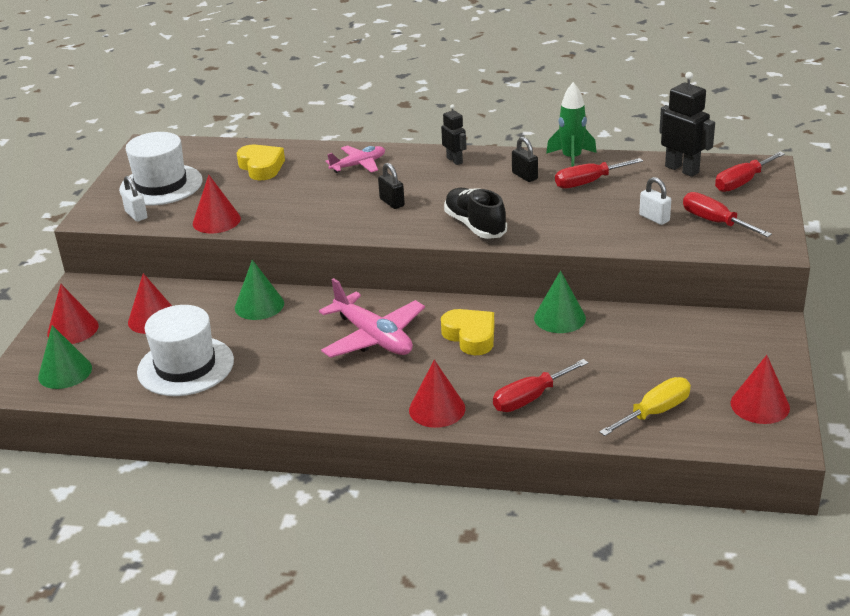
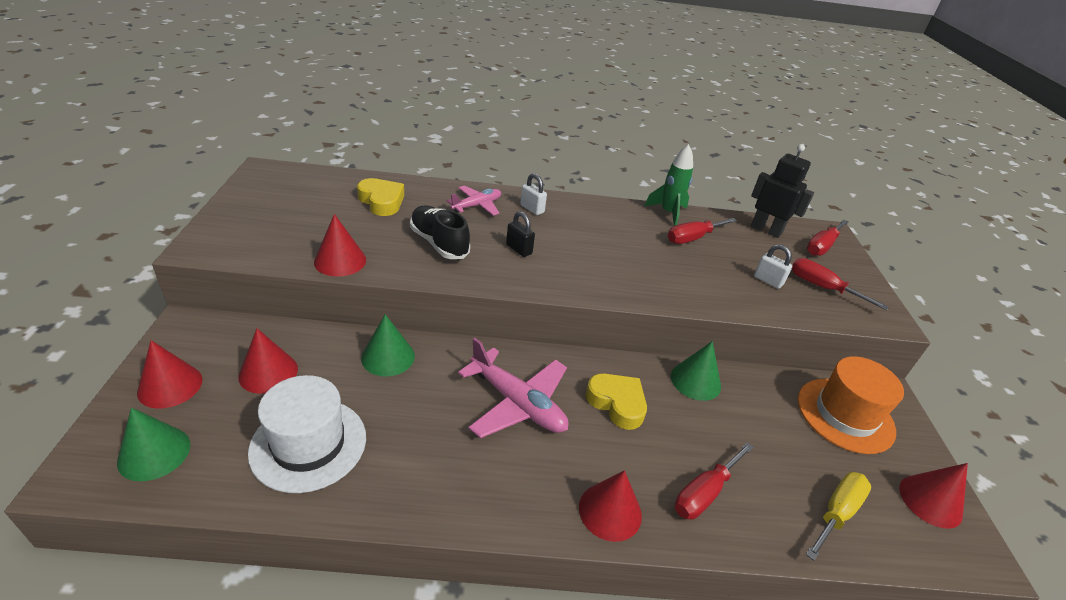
camera: 15 degrees left, 5 degrees up
white hat [119,132,203,206] -> none
white padlock [121,176,147,222] -> white padlock moved to [520,173,547,215]
black robot [441,104,467,165] -> none
black shoe [444,188,507,239] -> black shoe moved to [410,206,470,259]
black padlock [512,137,538,182] -> none
none -> orange hat [798,356,904,454]

